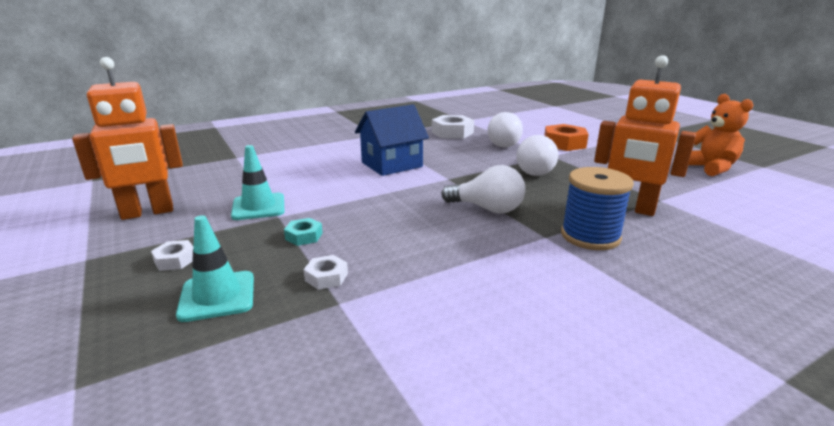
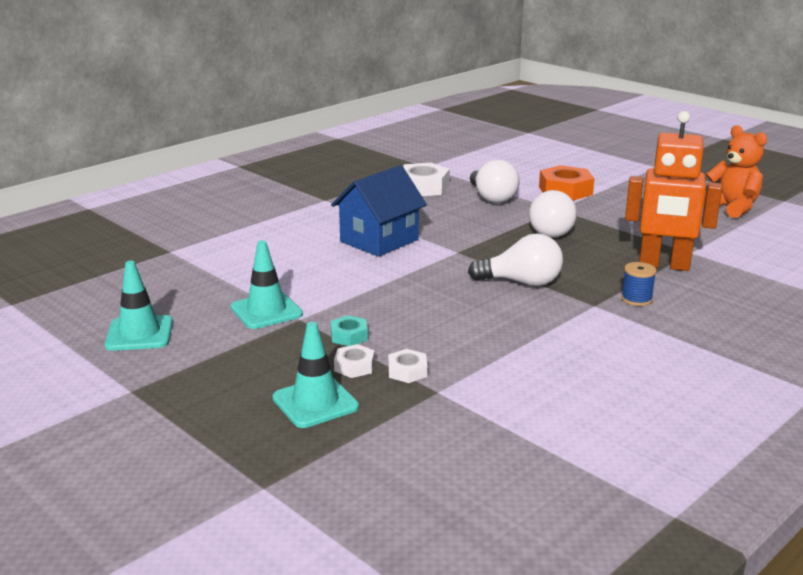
camera: 15 degrees left, 0 degrees up
orange robot [72,57,183,220] -> turquoise traffic cone [105,261,173,351]
white nut [151,240,194,271] -> white nut moved to [334,344,375,378]
blue spool [561,167,634,250] -> blue spool [621,262,657,306], size x0.52

